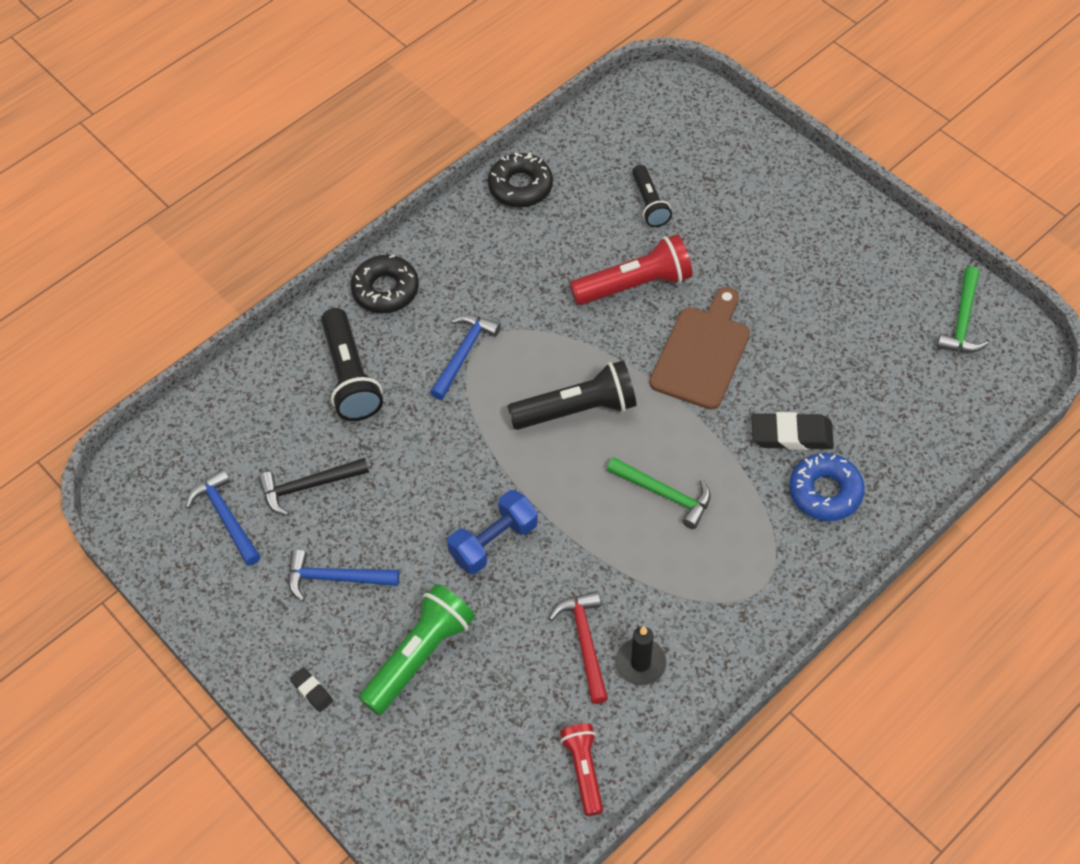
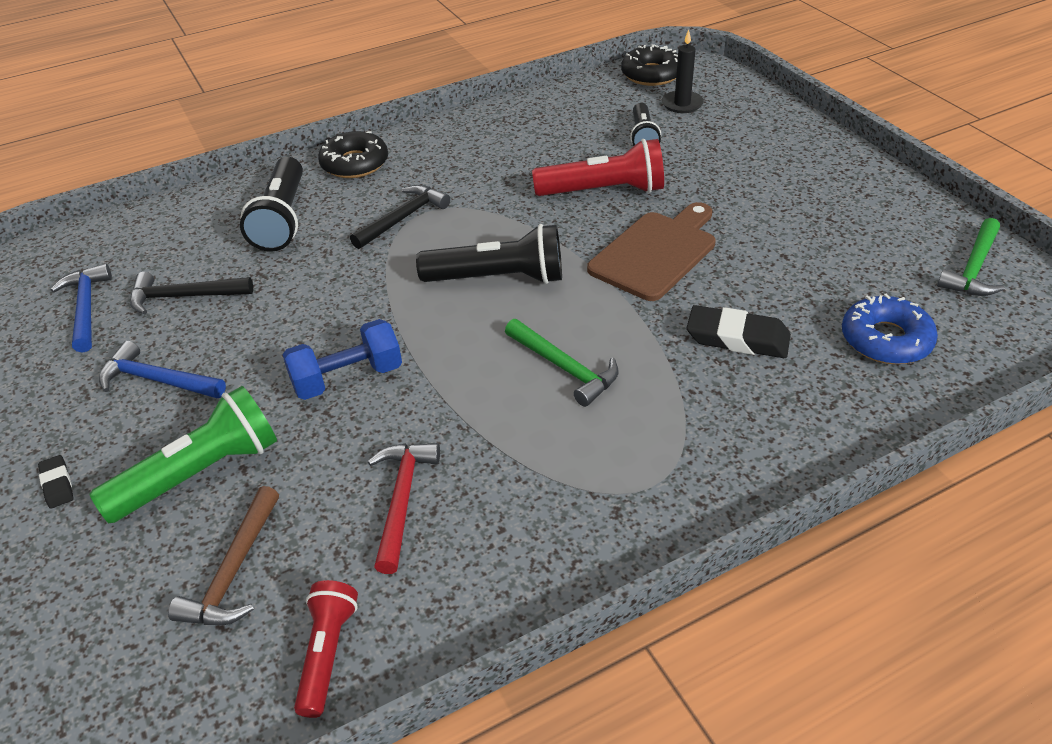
camera: 15 degrees right, 15 degrees down
blue hammer [430,314,501,400] -> black hammer [350,185,450,249]
black donut [488,153,553,208] -> black donut moved to [621,44,678,86]
black candle [616,626,667,685] -> black candle moved to [662,30,704,113]
blue donut [789,453,865,521] -> blue donut moved to [842,294,938,364]
none -> brown hammer [168,486,279,625]

